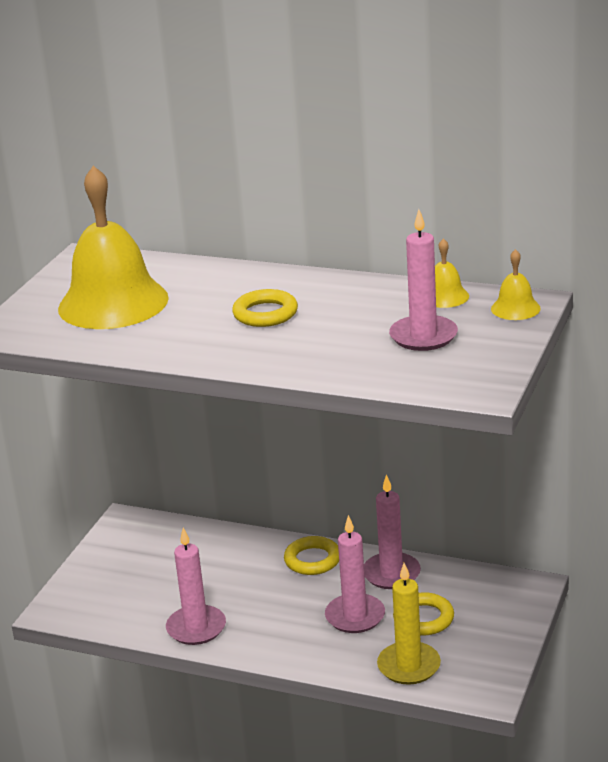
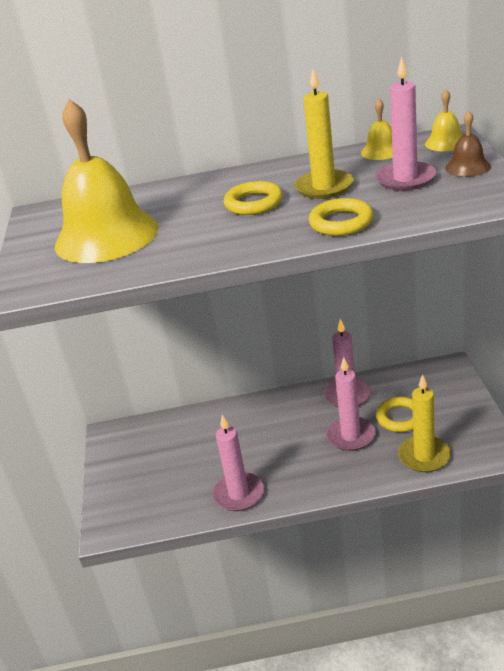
camera: 25 degrees left, 5 degrees up
yellow ring [284,536,339,575] -> yellow ring moved to [309,198,374,236]
none -> yellow candle [294,68,354,199]
none -> brown bell [445,111,491,177]

